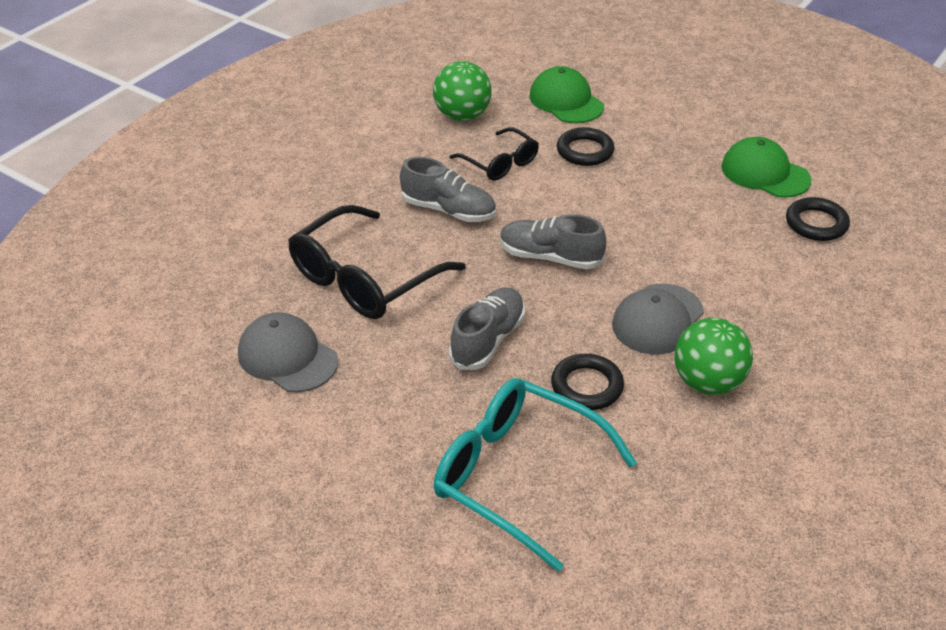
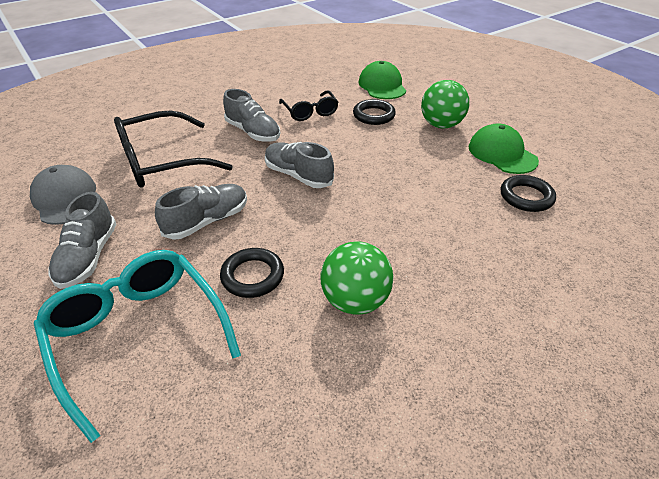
camera: 20 degrees right, 0 degrees up
green ball [433,61,492,121] -> green ball moved to [421,80,469,129]
grey cap [612,284,704,354] -> none
none -> grey shoe [48,192,116,289]

